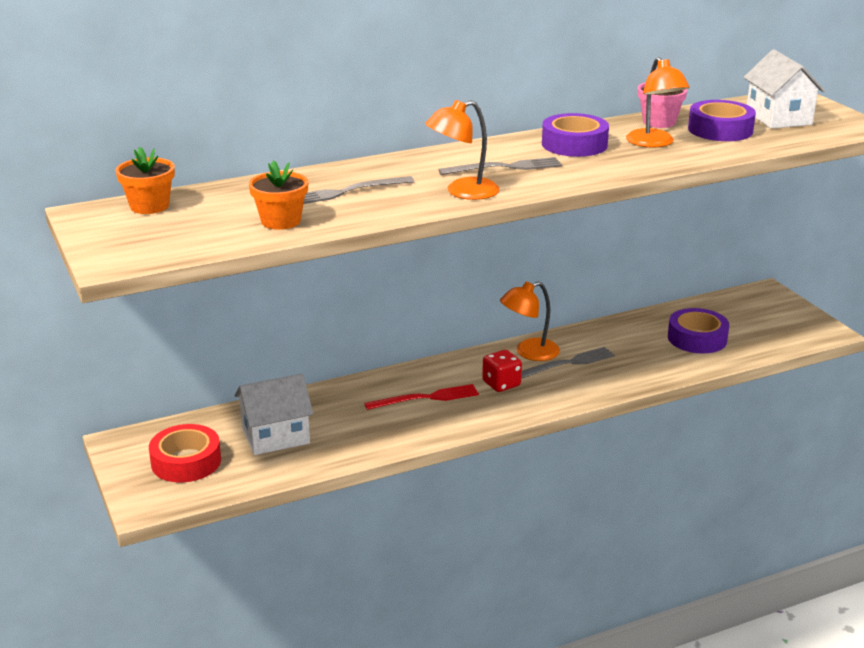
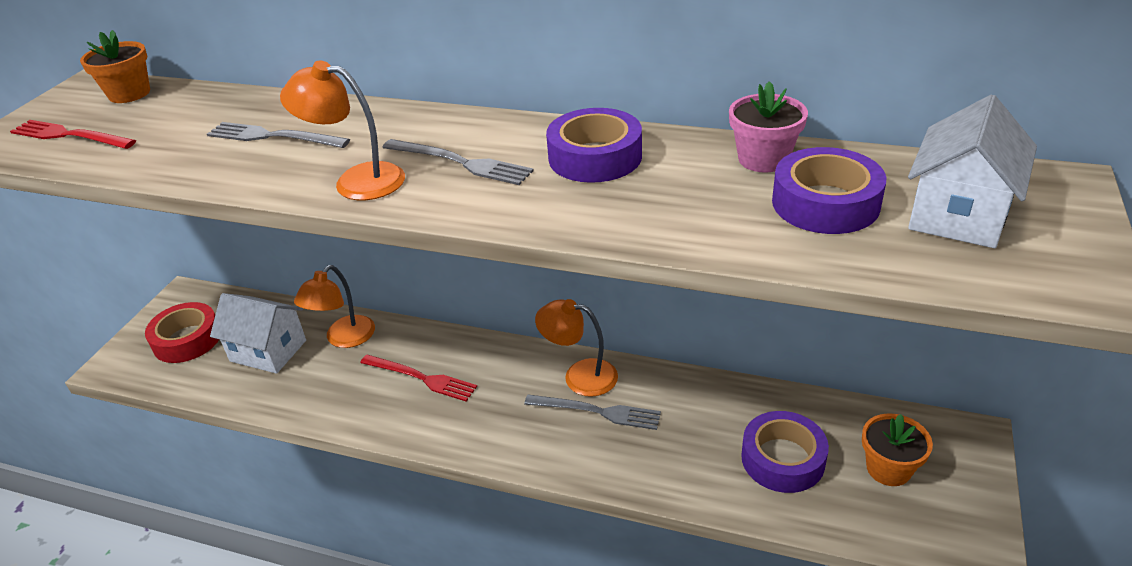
camera: 45 degrees right, 10 degrees up
orange flower pot [249,160,308,230] -> orange flower pot moved to [862,413,933,486]
red dice [482,350,522,392] -> none
orange lamp [626,57,690,148] -> orange lamp moved to [294,265,375,348]
none -> red fork [10,120,136,149]

